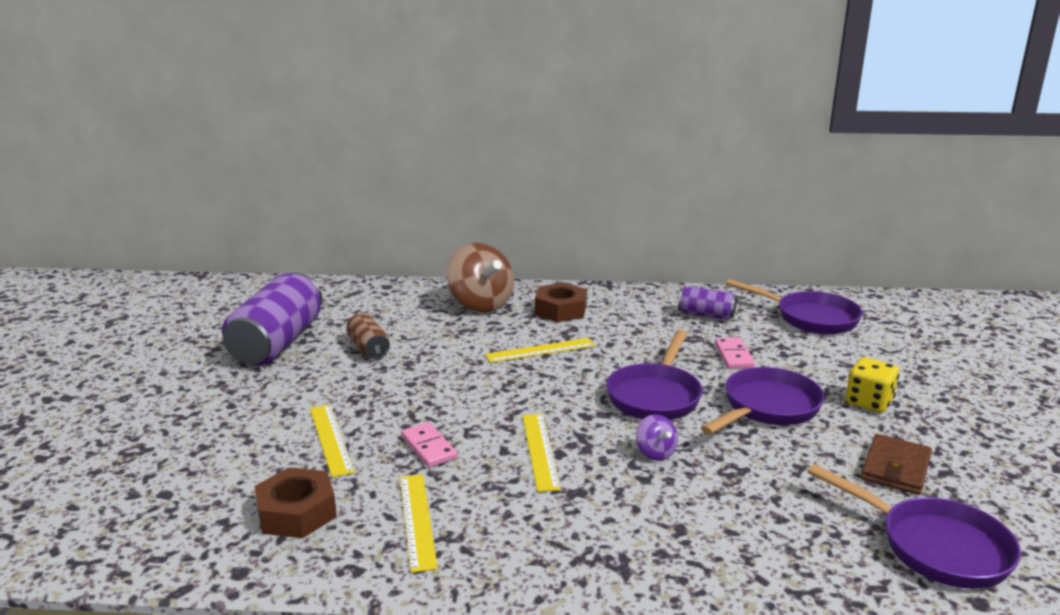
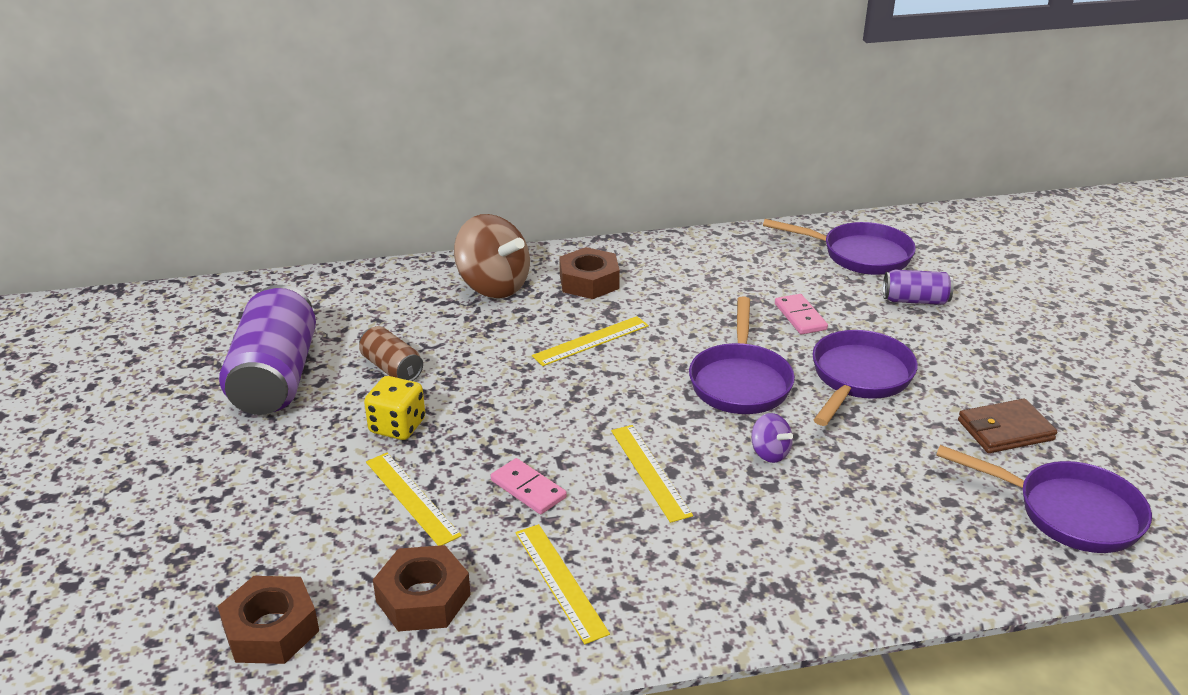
camera: 15 degrees left, 10 degrees up
purple can [678,287,737,320] -> purple can moved to [883,270,954,305]
yellow dice [846,357,899,413] -> yellow dice moved to [364,376,425,440]
brown wallet [861,434,932,495] -> brown wallet turned 60 degrees clockwise [958,399,1057,453]
none -> brown nut [217,576,319,664]

